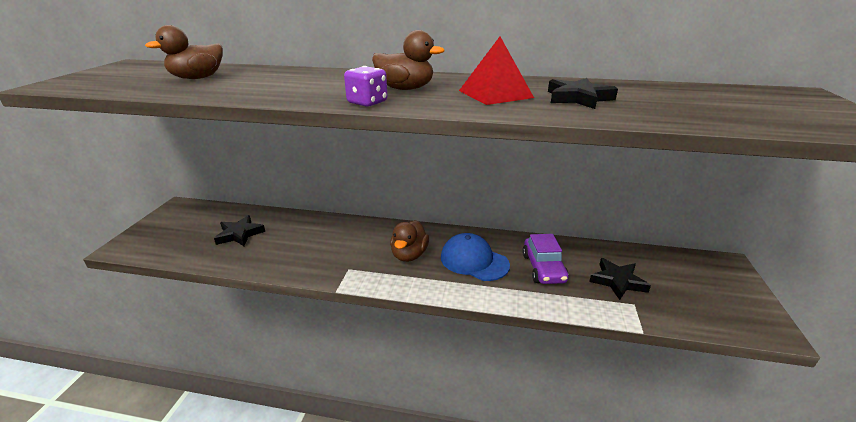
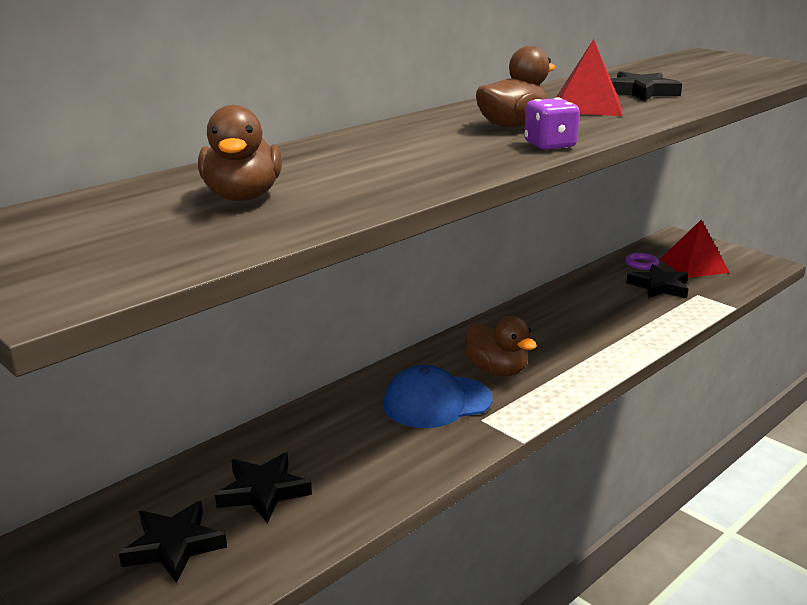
camera: 55 degrees left, 5 degrees down
blue cap [441,233,510,281] -> blue cap moved to [383,365,492,428]
purple car [522,234,569,284] -> none
none -> black star [119,501,227,583]
none -> purple ring [625,253,659,270]
none -> red pyramid [660,220,730,278]

